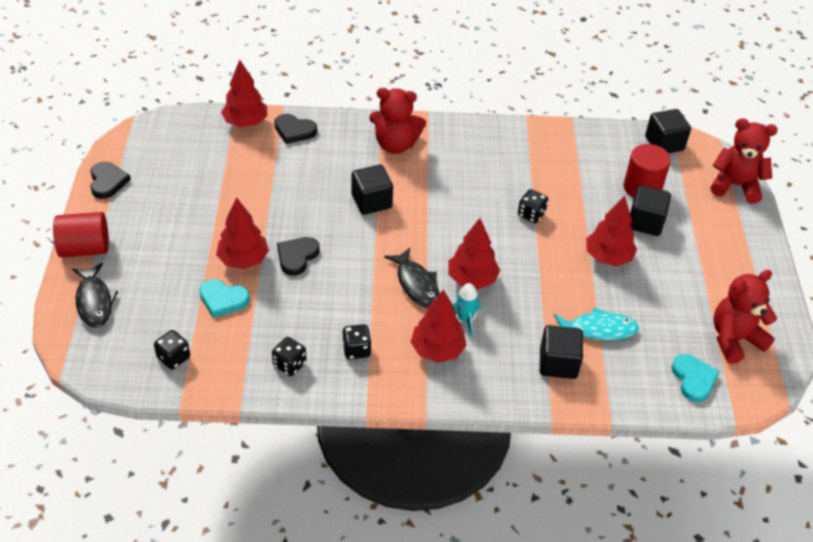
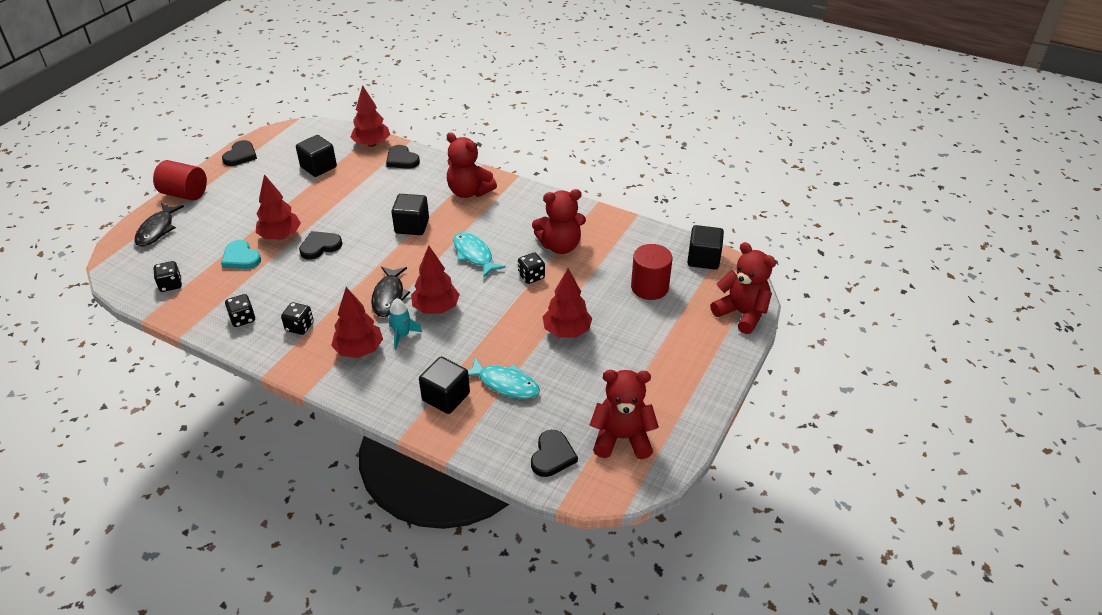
camera: 30 degrees right, 5 degrees down
black cube [630,185,671,236] -> black cube moved to [296,135,337,177]
turquoise heart [671,354,720,402] -> black heart [531,430,578,477]
none -> turquoise fish [453,232,506,277]
none -> red teddy bear [532,189,586,254]

